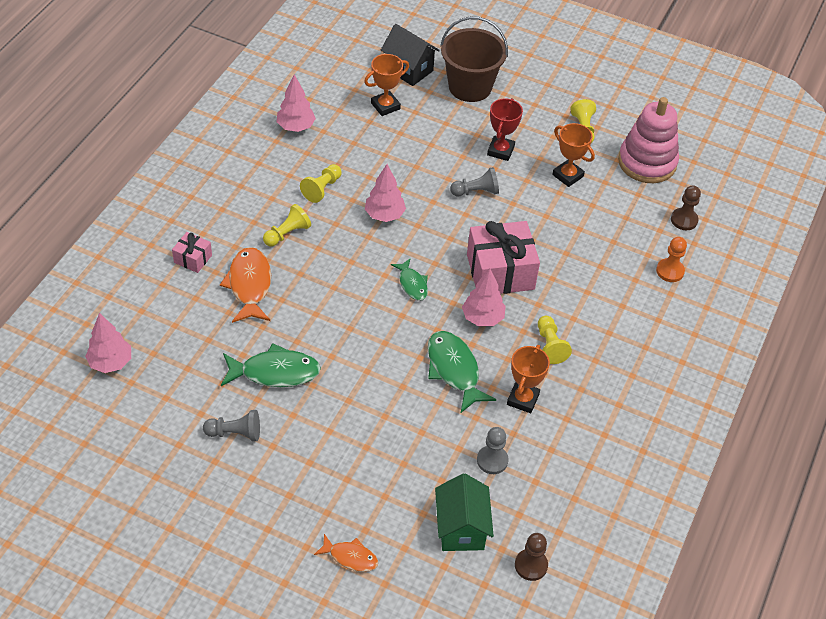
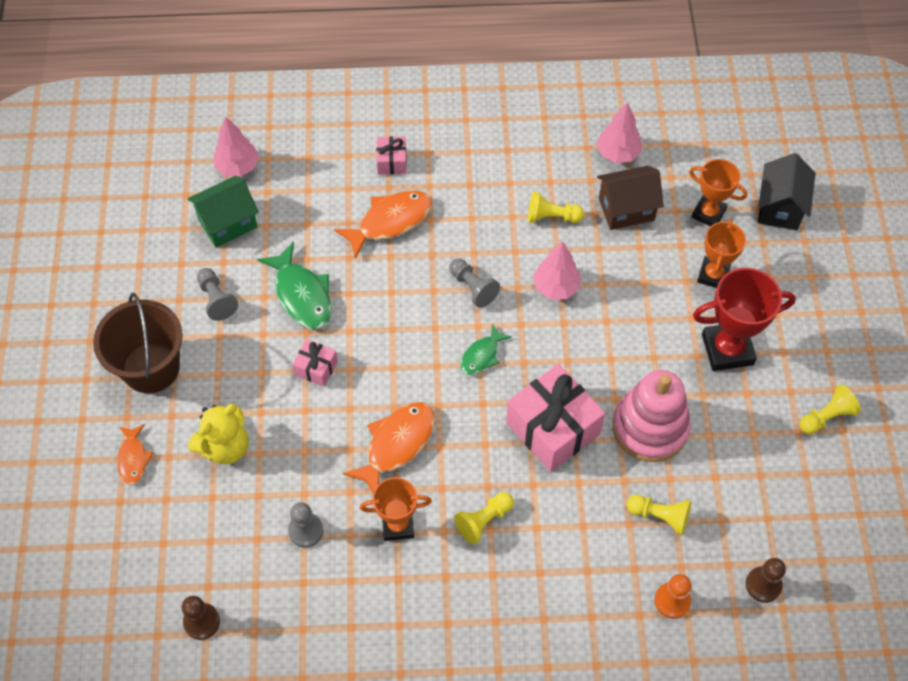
camera: 65 degrees right, 10 degrees up
yellow pawn [263,204,311,246] -> yellow pawn moved to [627,495,691,535]
green fish [428,331,496,413] -> orange fish [342,402,435,493]
green house [435,473,494,551] -> green house moved to [187,176,259,247]
brown bucket [440,17,508,102] -> brown bucket moved to [93,293,183,393]
grey pawn [450,167,499,197] -> grey pawn moved to [449,259,500,308]
pink tree [462,269,506,326] -> none
red trophy [487,98,523,161] -> red trophy [693,268,796,371], size x1.54
orange trophy [552,123,595,187] -> orange trophy moved to [697,219,746,288]
pink stacking toy [618,97,679,183] -> pink stacking toy moved to [613,370,691,462]
none -> yellow teddy bear [188,404,249,464]
none -> pink gift [293,339,338,387]
none -> brown house [597,166,664,230]

